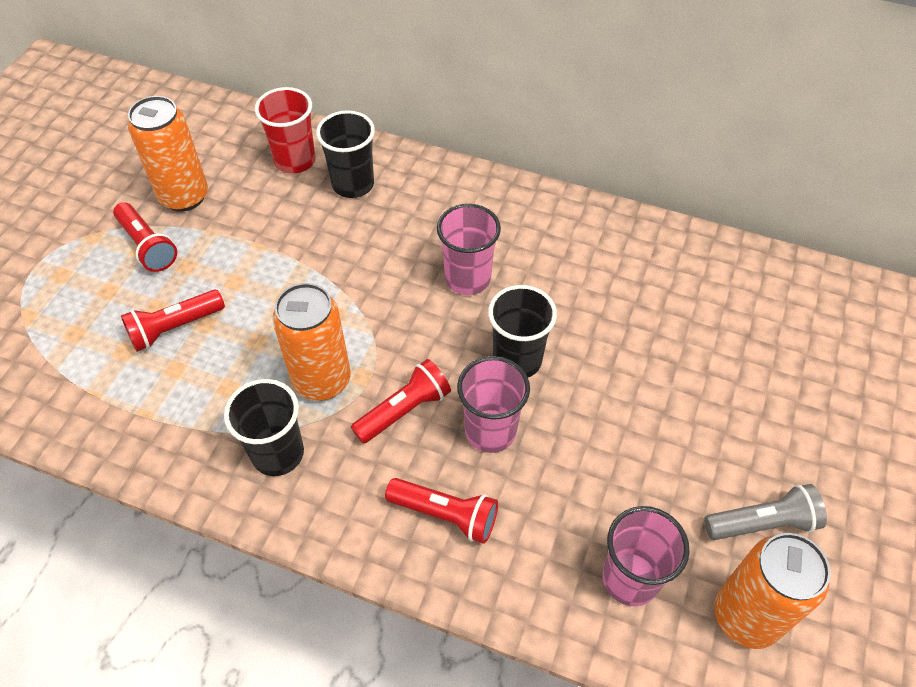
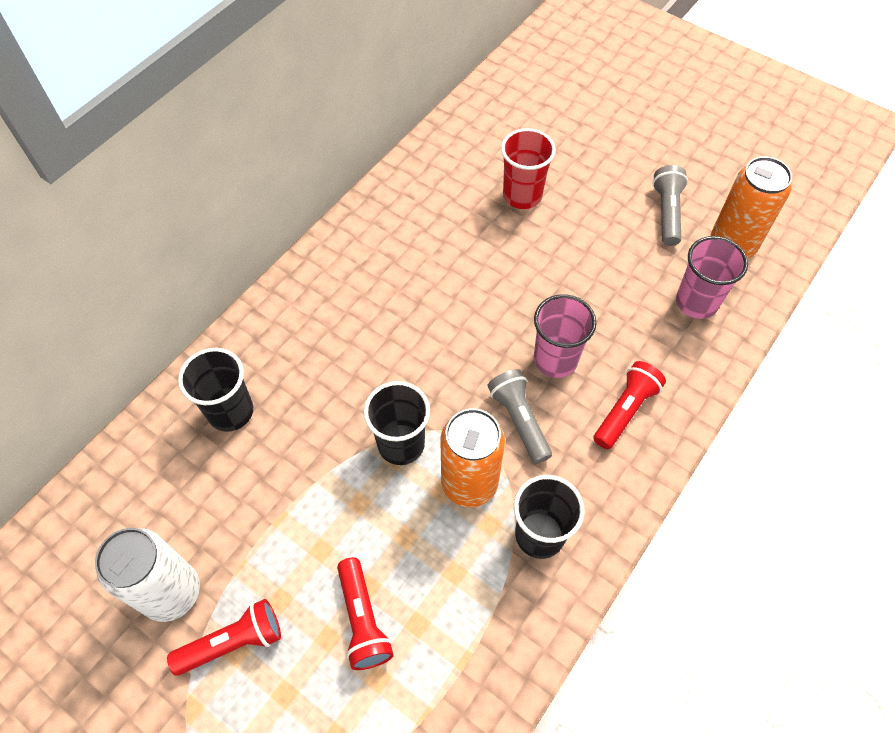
camera: 75 degrees left, 5 degrees up
orange can [128,96,208,212] -> white can [95,528,200,622]
red cup [255,87,315,174] -> red cup moved to [501,128,556,209]
red flashlight [351,359,451,444] -> grey flashlight [488,369,552,464]
pink cup [437,204,501,295] -> none
black cup [488,285,557,377] -> black cup moved to [364,381,430,465]

